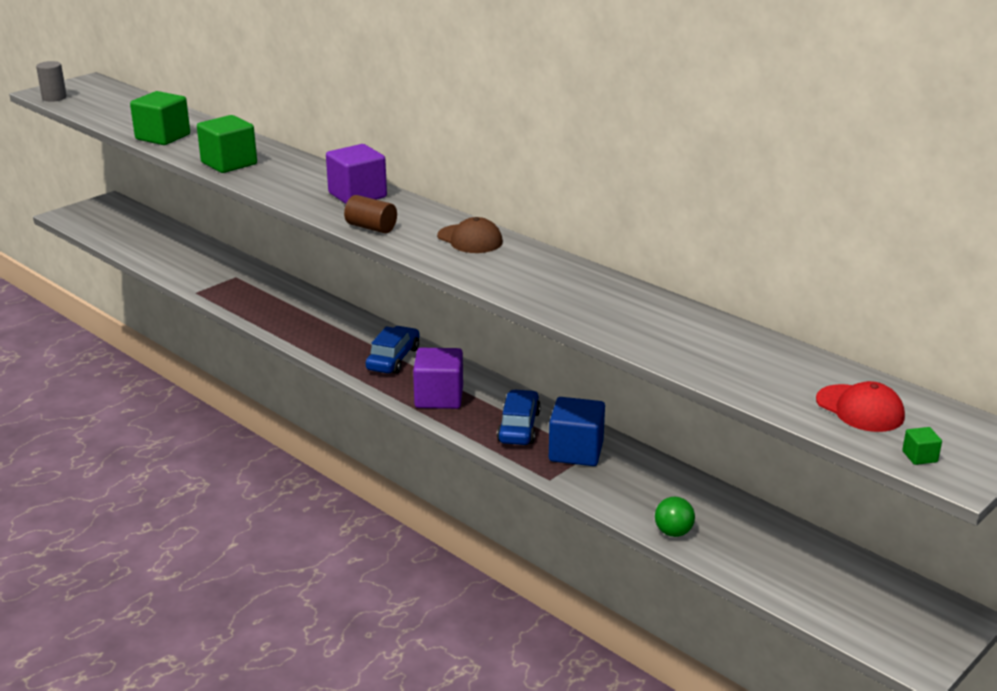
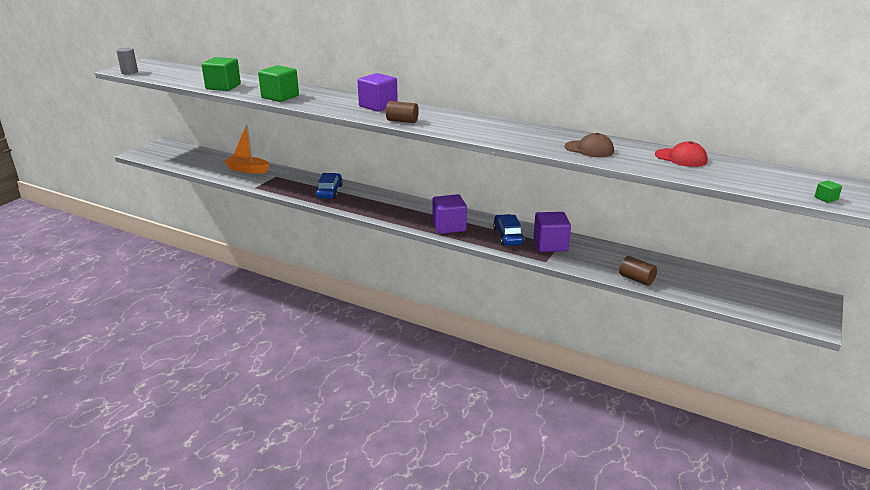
camera: 15 degrees left, 0 degrees up
blue car [366,326,420,374] -> blue car moved to [316,173,343,199]
brown cap [437,217,503,253] -> brown cap moved to [564,133,614,157]
blue cube [549,397,605,466] -> purple cube [534,212,571,252]
green ball [655,497,695,537] -> brown cylinder [619,256,657,286]
red cap [816,381,905,432] -> red cap moved to [655,141,708,167]
none -> orange boat [224,125,269,173]

